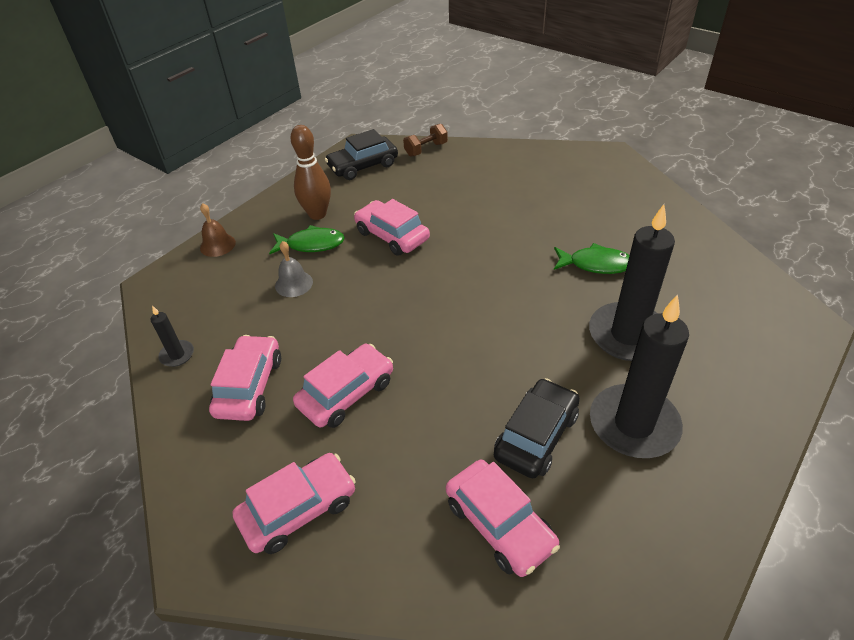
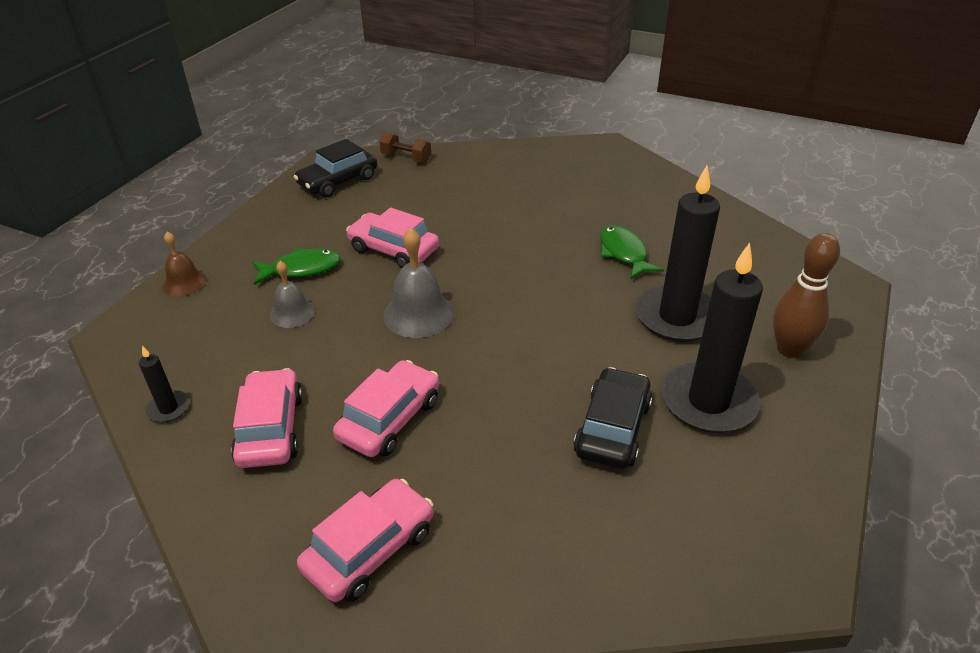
camera: 15 degrees left, 5 degrees down
brown bowling pin [290,125,331,220] -> brown bowling pin moved to [773,233,840,358]
brown dumbbell [403,124,448,157] -> brown dumbbell turned 75 degrees clockwise [379,132,431,163]
pink car [446,460,560,577] -> none
green fish [554,243,630,274] -> green fish turned 105 degrees counterclockwise [600,225,664,280]
none -> grey bell [383,228,454,338]

